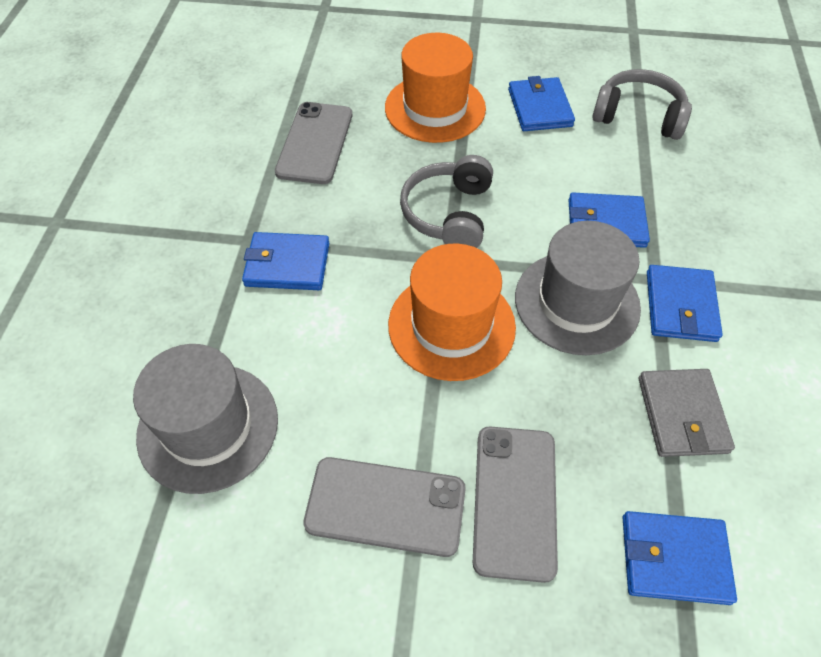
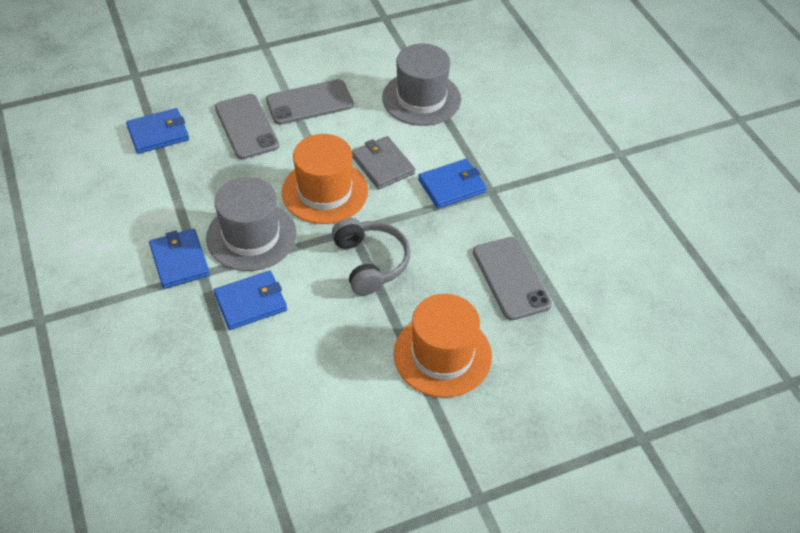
camera: 150 degrees right, 5 degrees down
blue wallet [508,76,575,131] -> none
grey headphones [592,69,692,140] -> none
grey wallet [639,369,735,457] -> grey wallet moved to [352,136,415,189]

